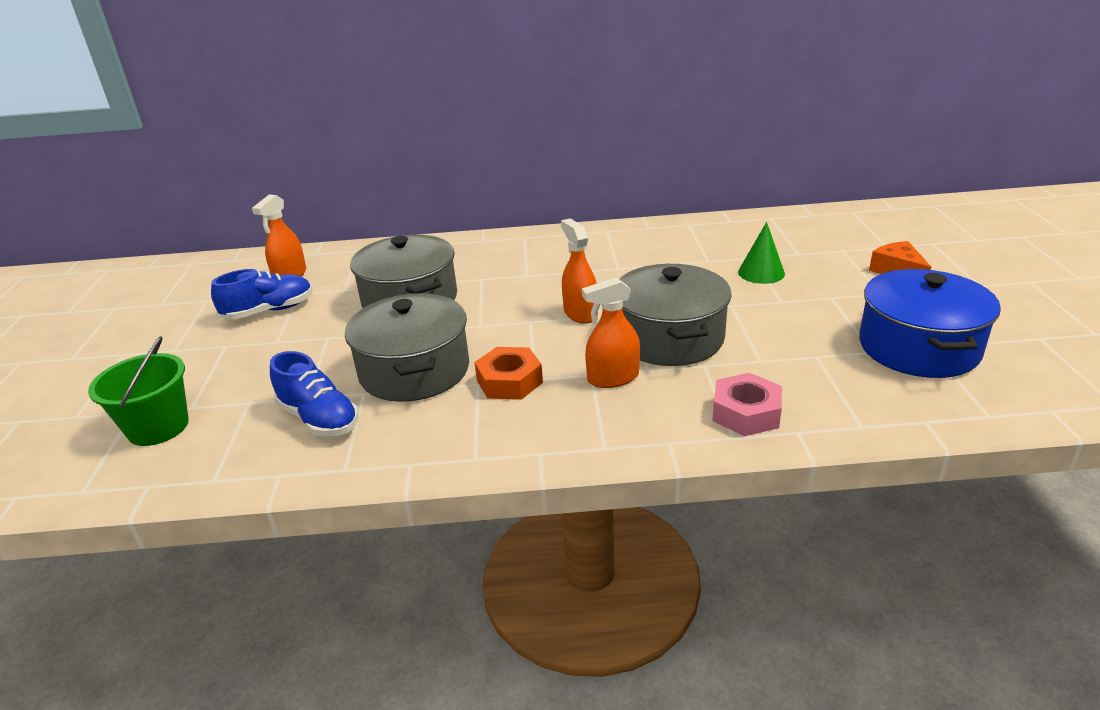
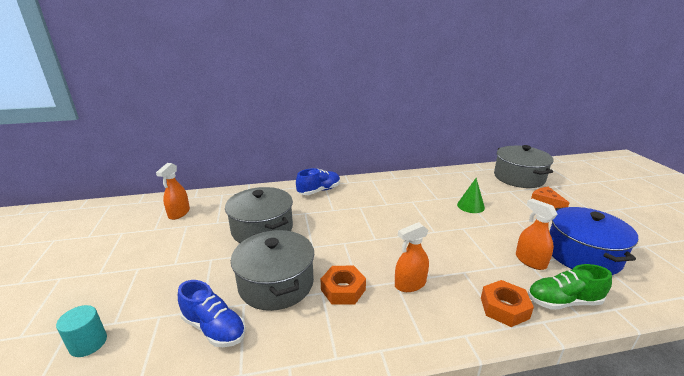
camera: 10 degrees left, 5 degrees down
green bucket [88,336,189,446] -> turquoise cylinder [56,305,107,357]
blue shoe [211,269,313,319] -> blue shoe moved to [296,168,340,195]
orange spray bottle [561,218,598,324] -> orange spray bottle moved to [516,198,558,270]
grey pot [619,264,731,366] -> grey pot moved to [494,145,554,188]
pink nut [712,373,782,436] -> orange nut [481,280,534,327]
none -> green shoe [528,264,612,310]

